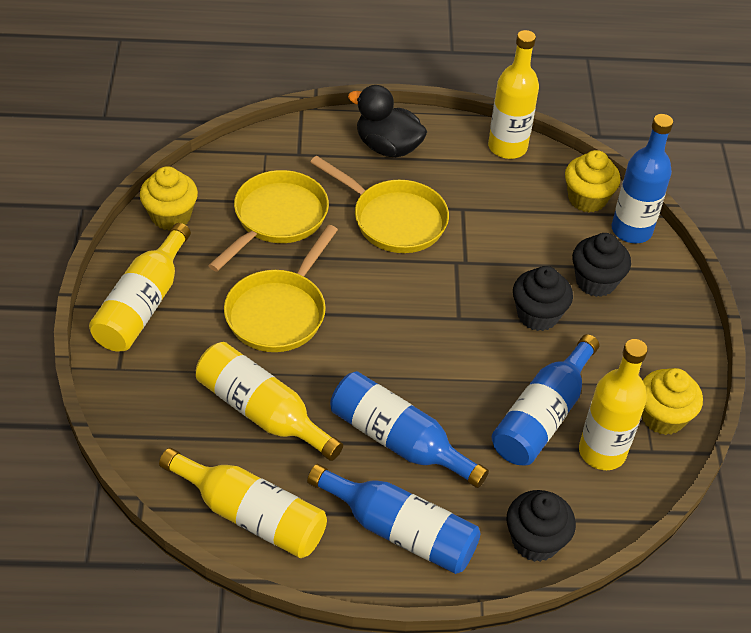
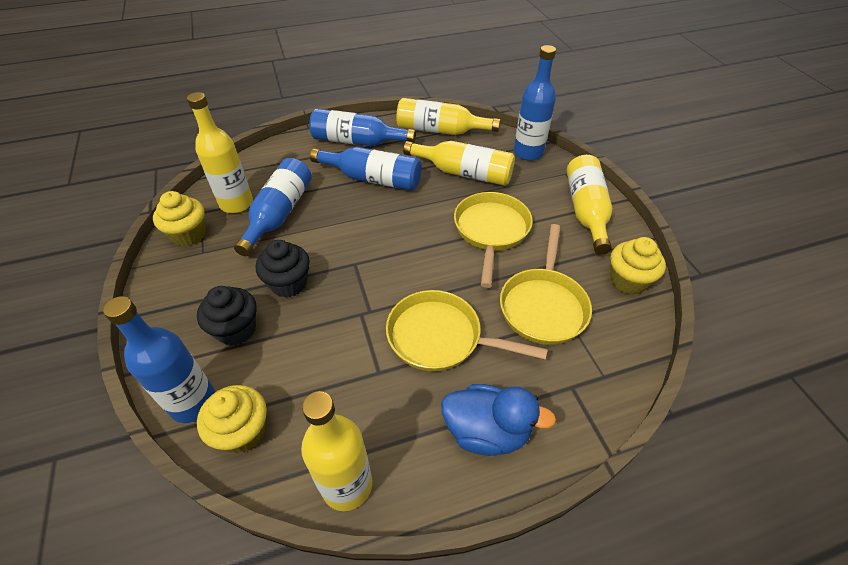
camera: 165 degrees right, 0 degrees up
black duck [348,85,427,158] -> blue duck [441,384,556,456]
black cupcake [506,490,576,562] -> none
none -> blue bottle [514,45,556,161]

